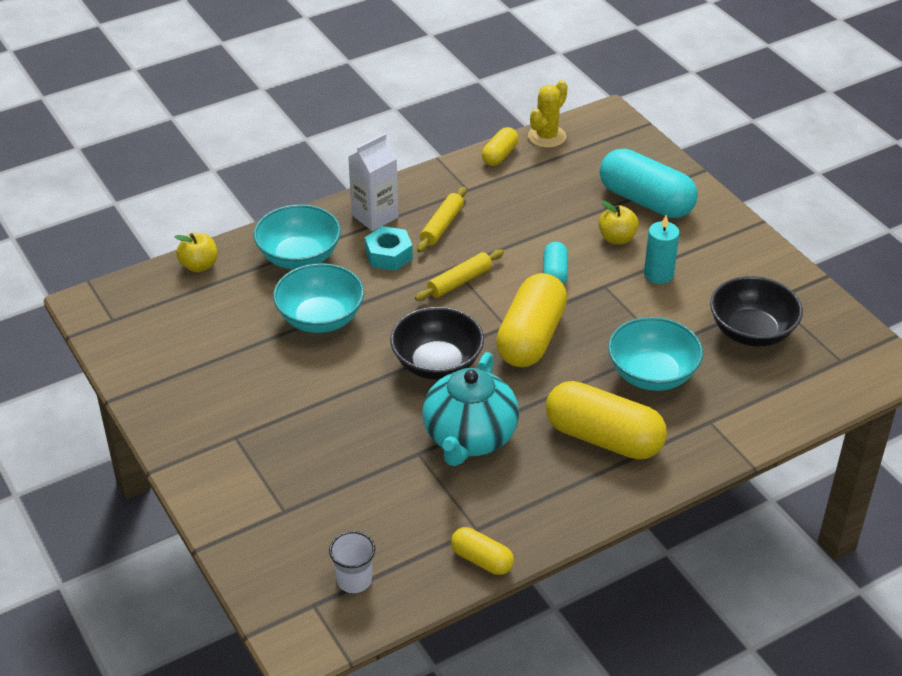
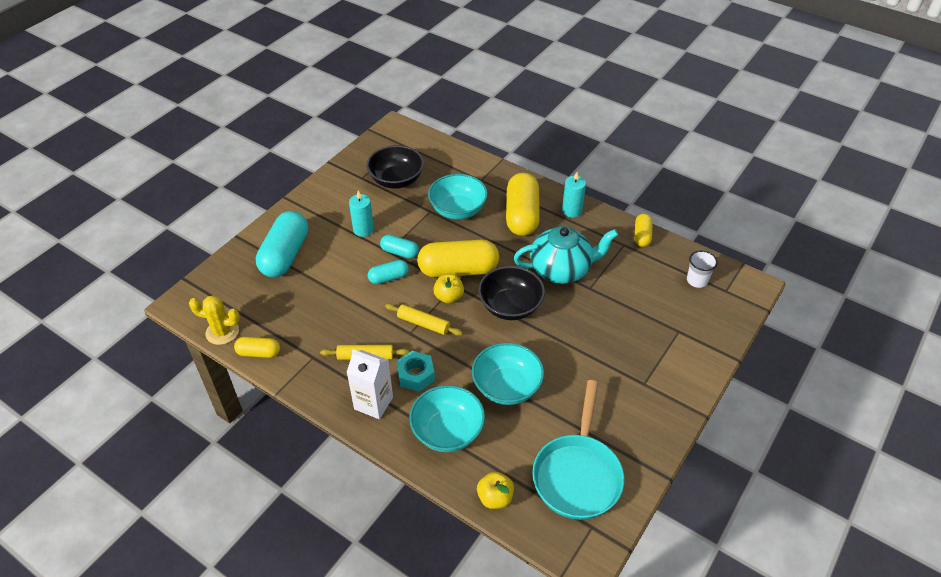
camera: 115 degrees left, 5 degrees up
yellow apple [599,201,639,244] -> yellow apple moved to [433,274,464,304]
none -> turquoise capsule [380,235,419,259]
none -> turquoise pan [532,380,624,520]
none -> turquoise candle [562,172,586,218]

